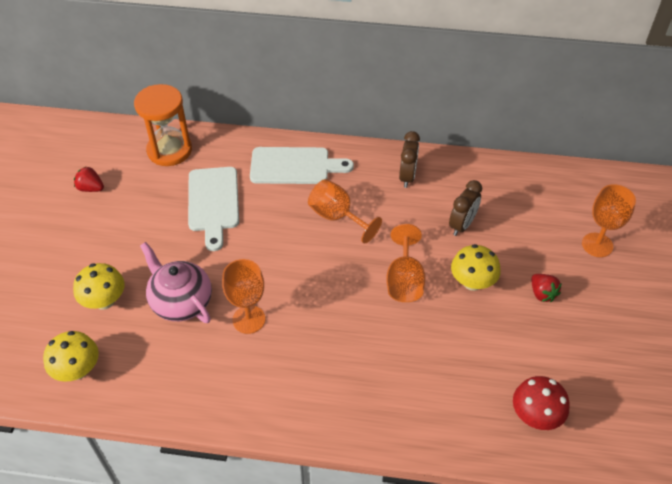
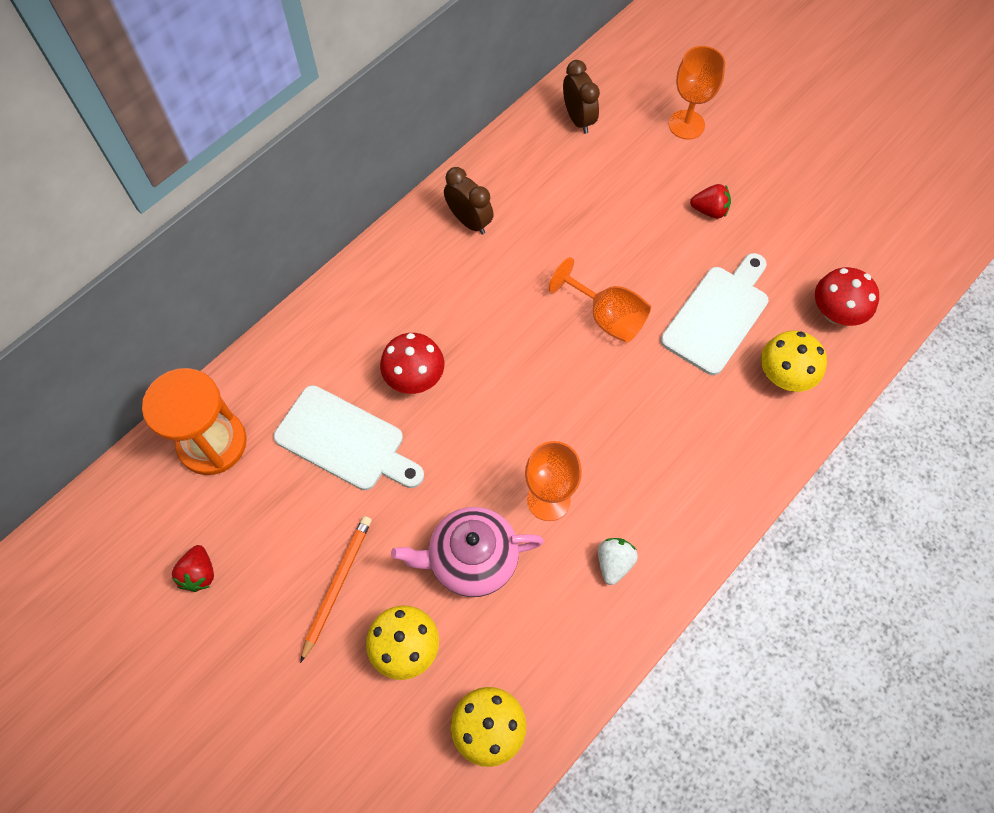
camera: 55 degrees left, 15 degrees up
red strawberry [74,167,104,192] -> red strawberry turned 60 degrees counterclockwise [172,545,214,592]
white cutting board [250,147,354,184] -> white cutting board moved to [661,253,768,375]
orange goblet [308,179,382,244] -> none
brown clock [449,180,482,236] -> brown clock moved to [563,60,600,134]
yellow mushroom [451,244,501,291] -> yellow mushroom moved to [761,331,827,392]
none -> orange pencil [300,516,372,663]
none -> red mushroom [380,333,444,394]
none -> white strawberry [598,538,638,585]

